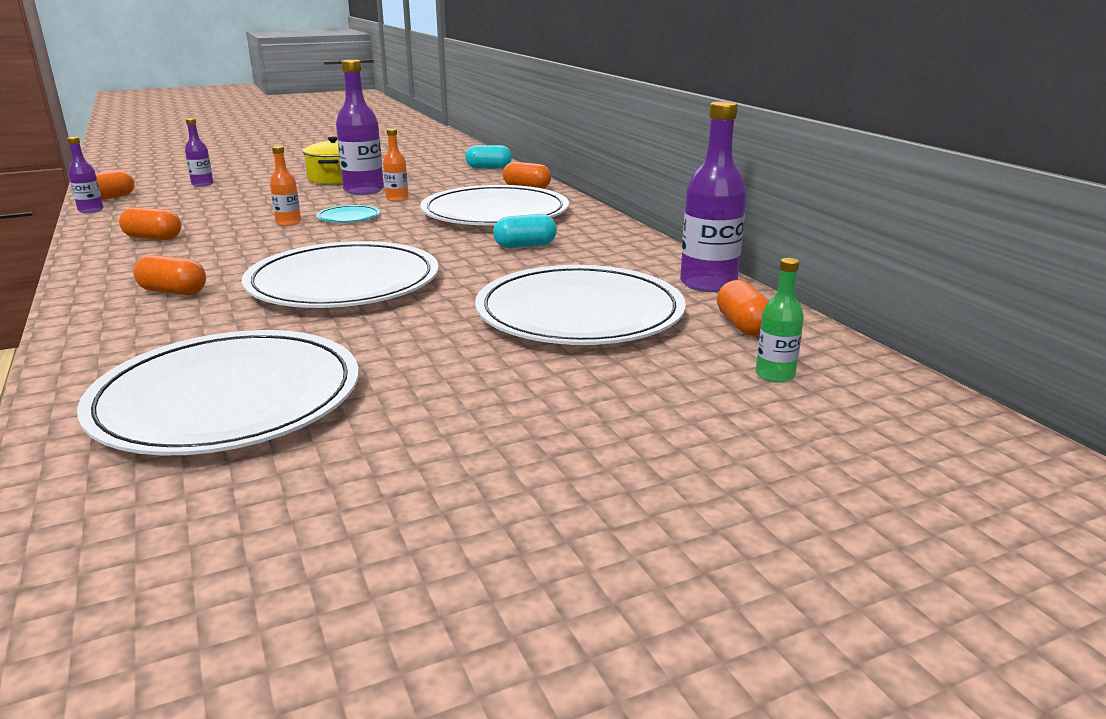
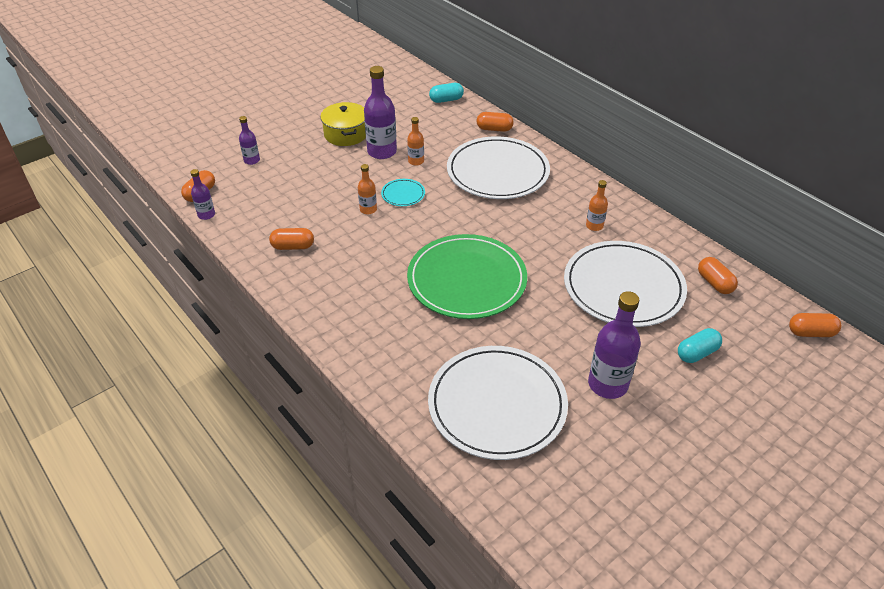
camera: 15 degrees left, 20 degrees up
orange capsule [133,255,206,295] -> orange capsule moved to [789,313,841,337]
white plate [242,241,438,308] -> green plate [407,234,527,319]
turquoise capsule [493,214,557,248] -> turquoise capsule moved to [678,328,722,363]
purple bottle [680,101,747,292] -> purple bottle moved to [588,291,641,399]
green bottle [756,258,804,383] -> none
none -> orange bottle [586,180,608,231]

